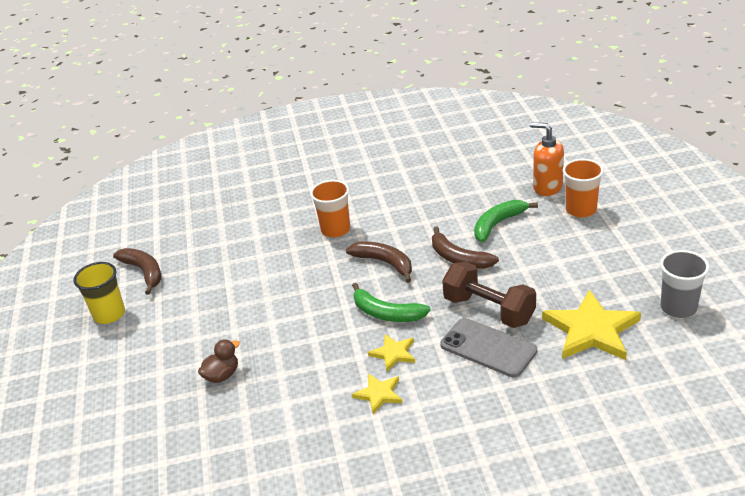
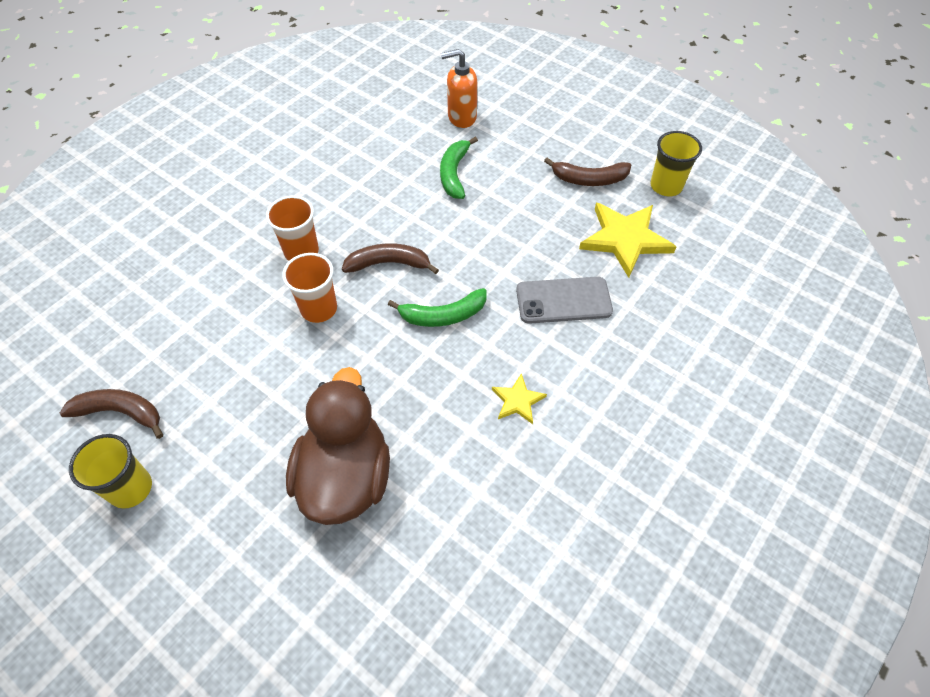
camera: 45 degrees left, 20 degrees up
brown duck [198,340,240,383] -> brown duck [286,367,390,525], size x2.44
yellow star [368,334,415,371] -> none
brown banana [432,227,499,269] -> brown banana moved to [544,158,631,186]
brown dumbbell [442,262,536,328] -> none
orange cup [563,159,604,218] -> orange cup moved to [282,253,337,323]
grey cup [660,250,709,318] -> yellow cup [650,131,702,196]

